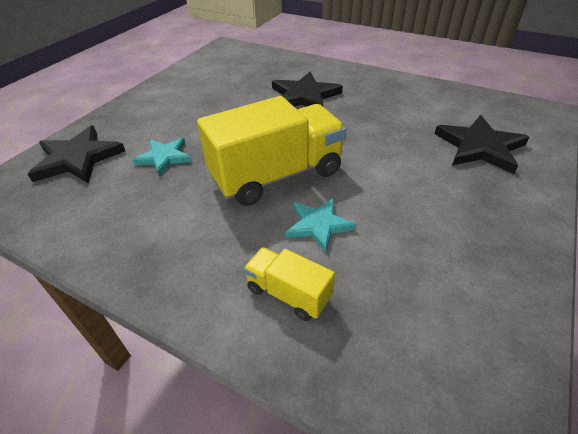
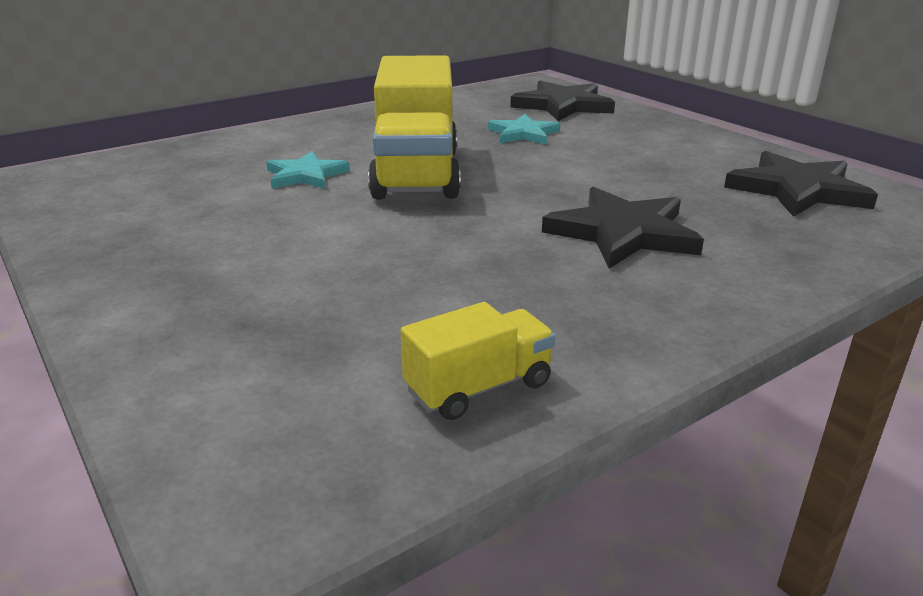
camera: 115 degrees right, 15 degrees down
yellow truck [244,247,335,321] -> yellow truck moved to [400,302,555,420]
black star [434,115,530,174] -> black star moved to [724,151,878,217]

